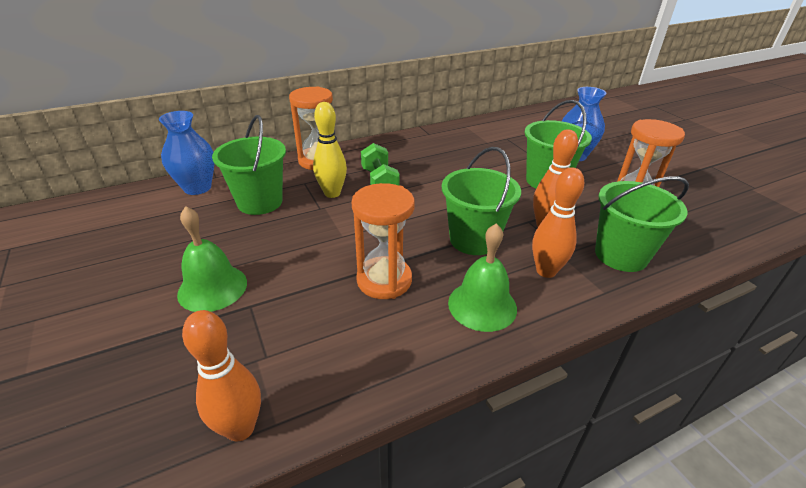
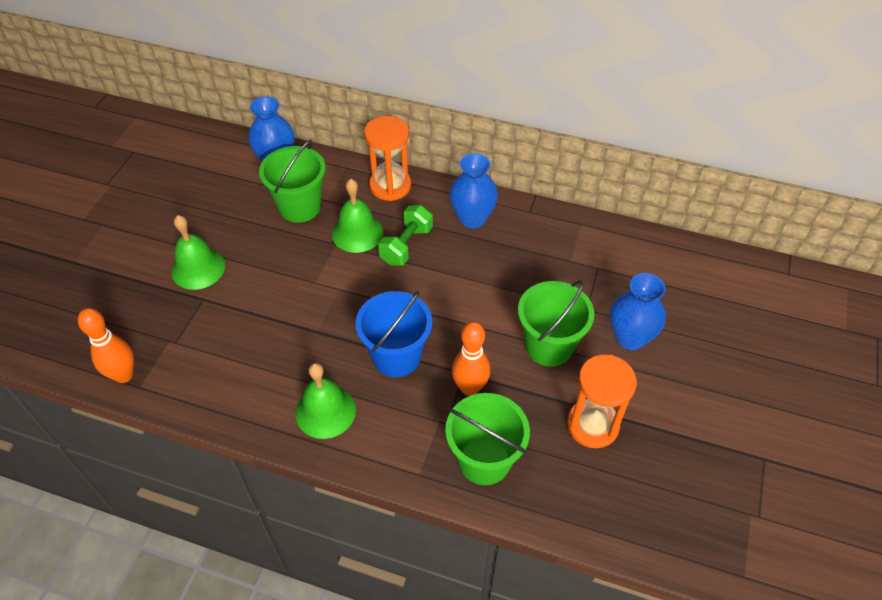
camera: 45 degrees right, 15 degrees up
yellow bowling pin [313,102,347,198] -> green bell [332,179,383,253]
orange hourglass [351,183,415,299] -> none
green bucket [442,147,521,255] -> blue bucket [355,291,432,377]
orange bowling pin [532,167,584,278] -> none
none -> blue vase [449,153,498,228]

